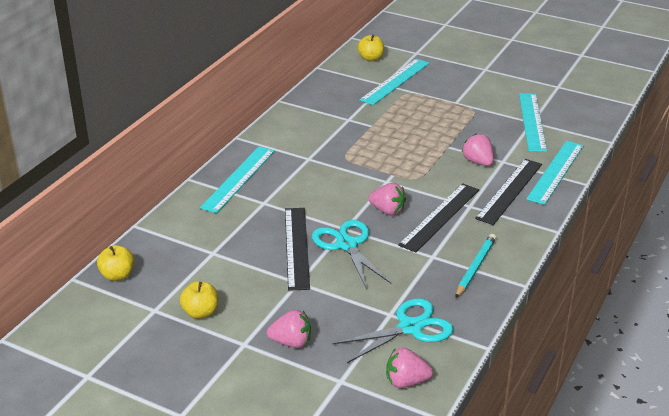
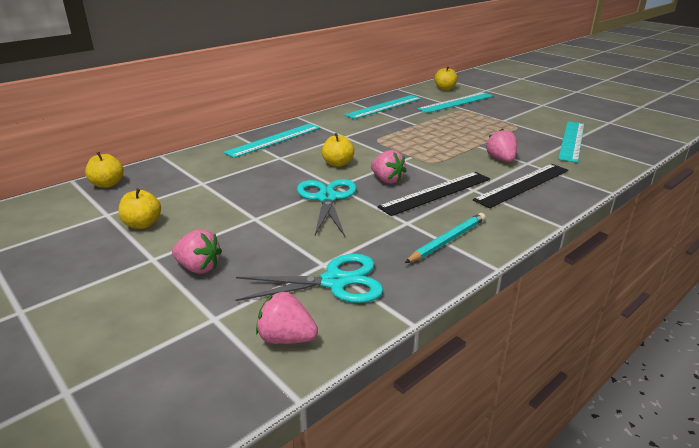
camera: 20 degrees right, 5 degrees down
black ruler [285,208,310,291] -> none
turquoise ruler [526,141,584,205] -> turquoise ruler moved to [344,95,421,119]
none -> yellow apple [322,133,354,167]

